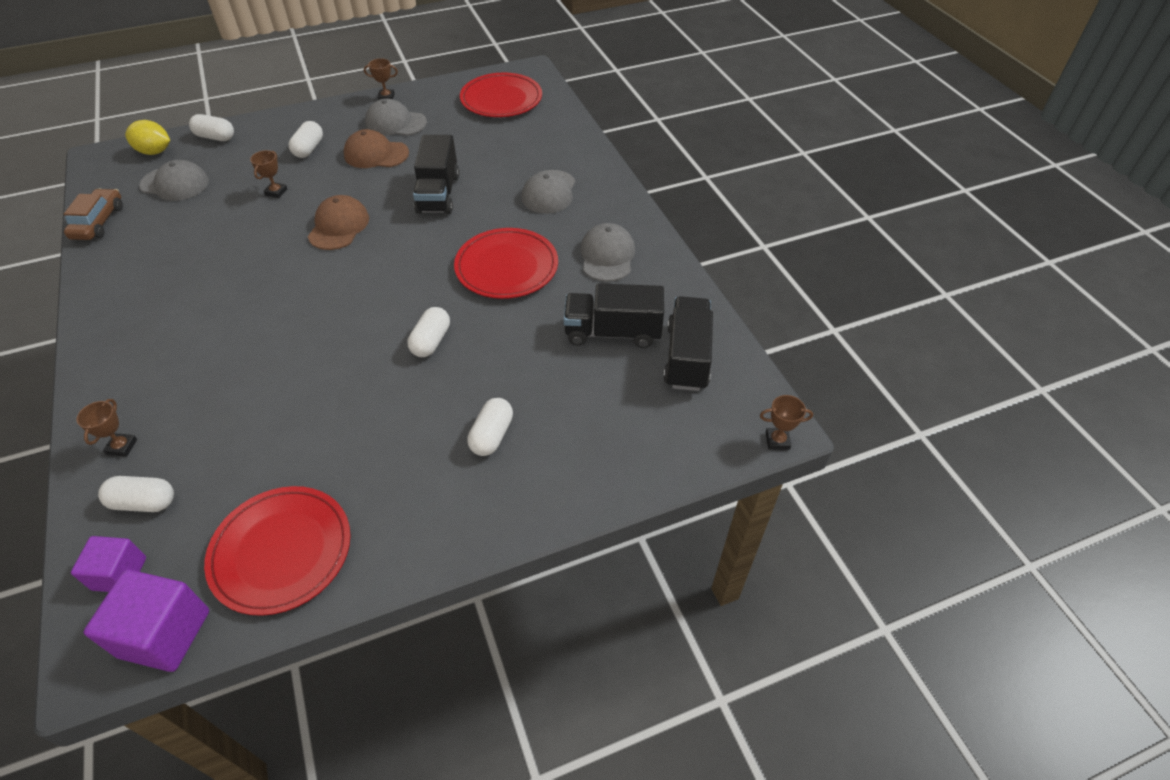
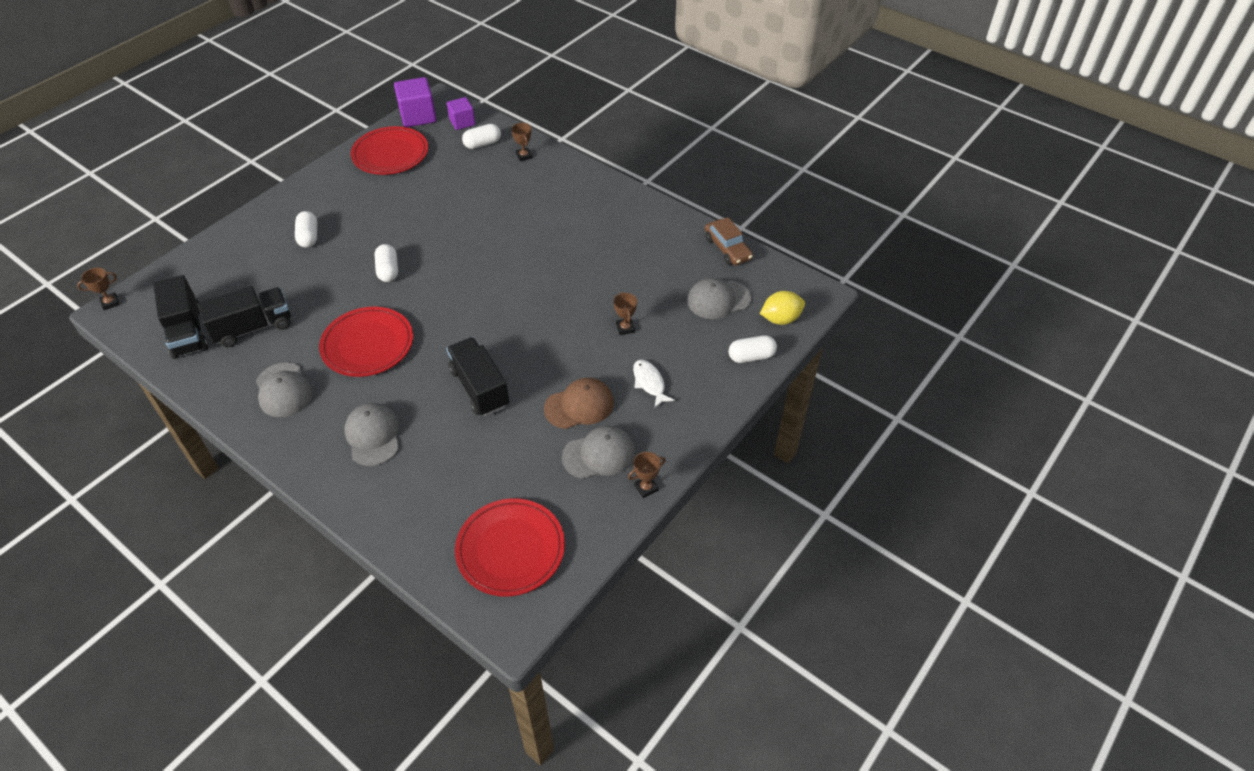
camera: 150 degrees right, 0 degrees up
white capsule [289,121,323,158] -> white fish [633,360,675,408]
brown cap [308,195,369,250] -> none

